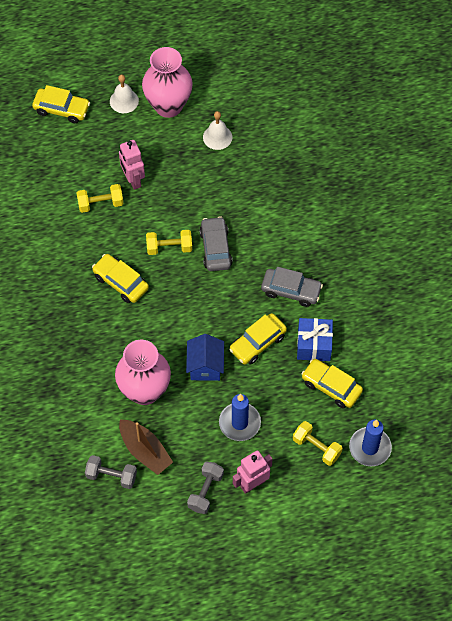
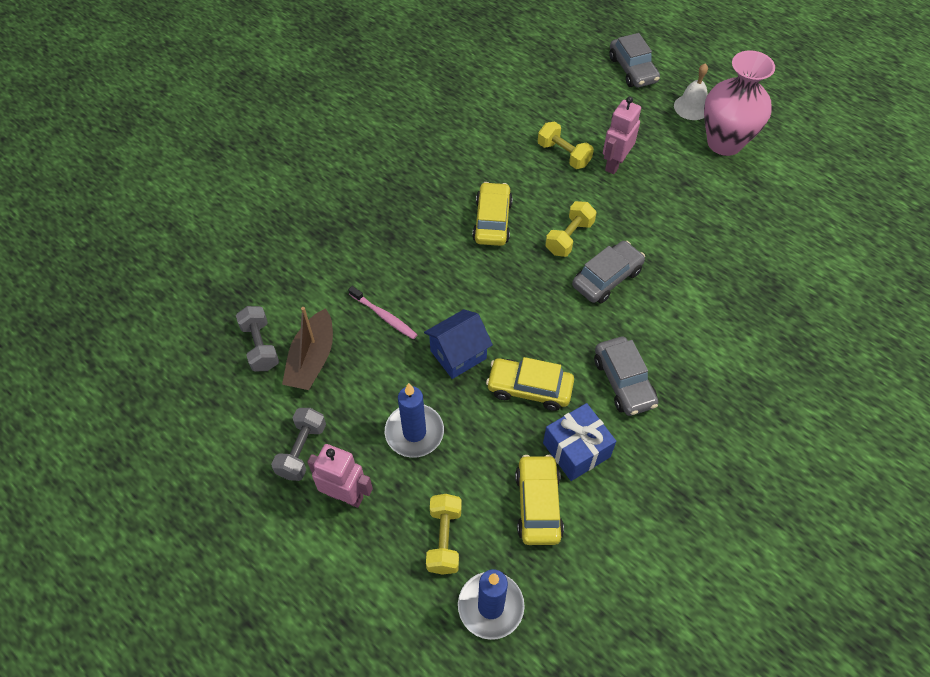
camera: 55 degrees right, 5 degrees down
yellow car [32,85,90,123] -> grey car [609,33,660,87]
pink vase [115,340,171,405] -> pink toothbrush [348,286,417,340]
yellow dumbbell [146,230,192,255] -> yellow dumbbell turned 75 degrees clockwise [545,201,597,257]
grey dumbbell [187,461,224,514] -> grey dumbbell turned 60 degrees counterclockwise [271,408,326,481]
white bell [203,111,232,150] -> none

